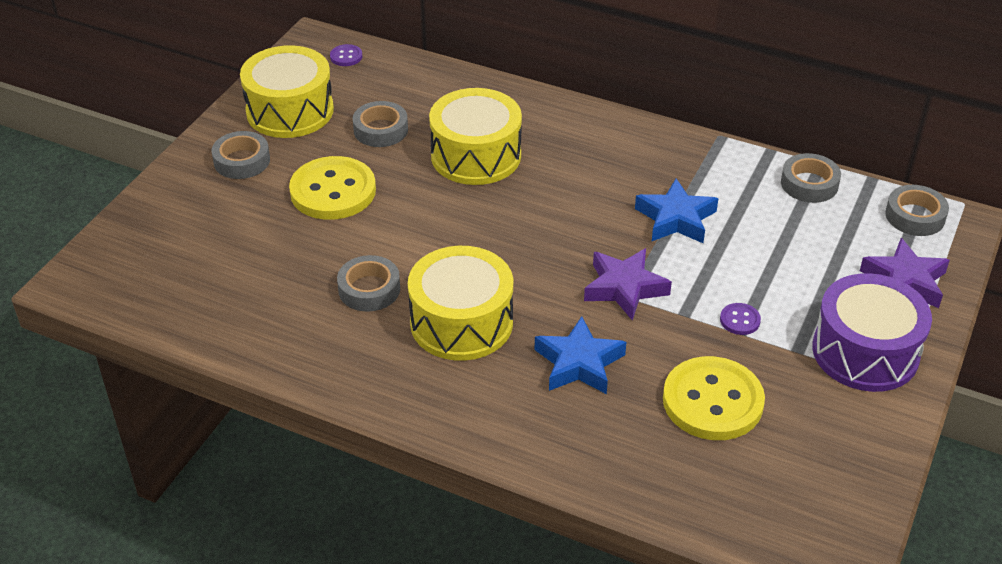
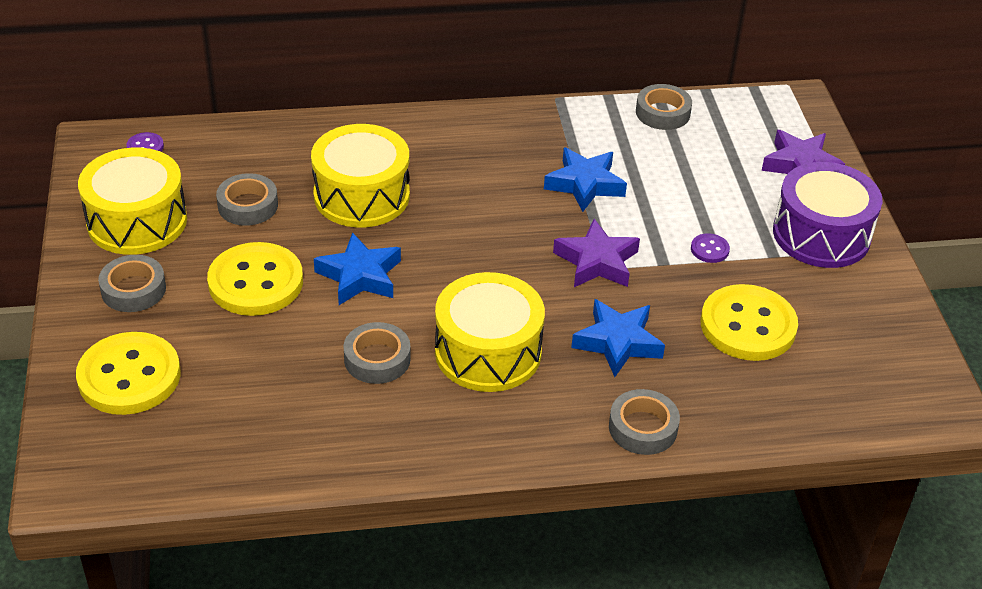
camera: 35 degrees left, 0 degrees up
grey tape [885,185,949,236] -> grey tape moved to [609,389,680,455]
none -> yellow button [76,332,181,415]
none -> blue star [314,232,401,305]

